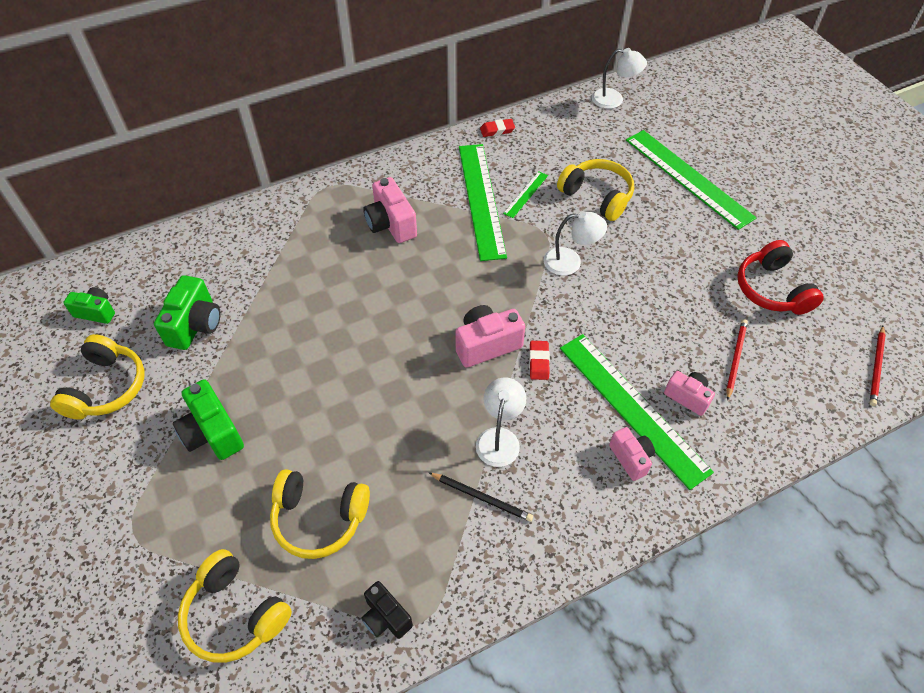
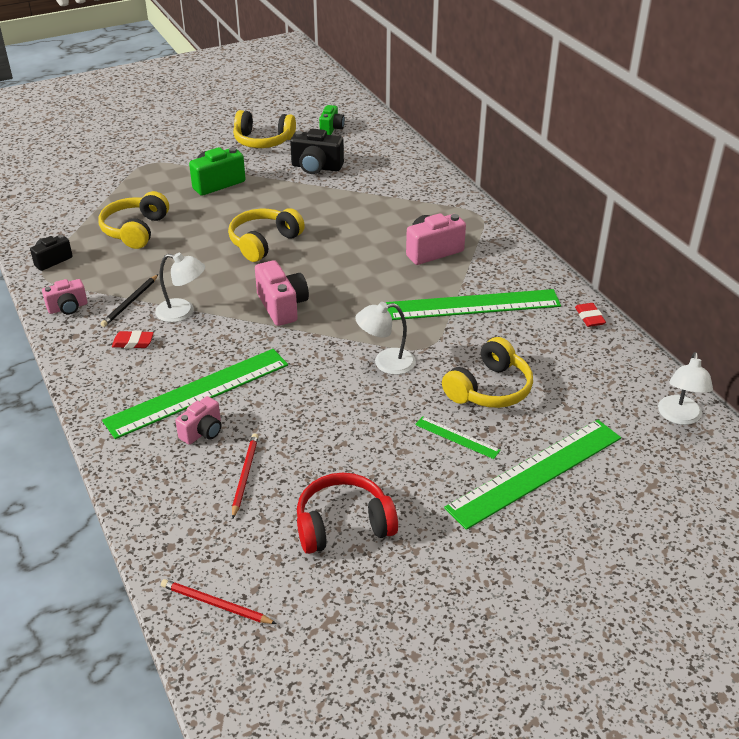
camera: 90 degrees right, 15 degrees down
green camera [154,275,221,350] -> black camera [290,128,344,174]
yellow headphones [178,549,292,663] -> yellow headphones moved to [228,208,305,262]
green ruler [503,171,548,218] -> green ruler moved to [415,416,501,459]
red eraser [529,341,550,380] -> red eraser moved to [112,330,154,349]
white lamp [544,211,607,276] -> white lamp turned 75 degrees clockwise [355,302,416,375]
pink camera [609,427,655,481] -> pink camera moved to [42,279,88,315]
red pencil [726,319,748,401] -> red pencil turned 105 degrees counterclockwise [232,433,259,519]

